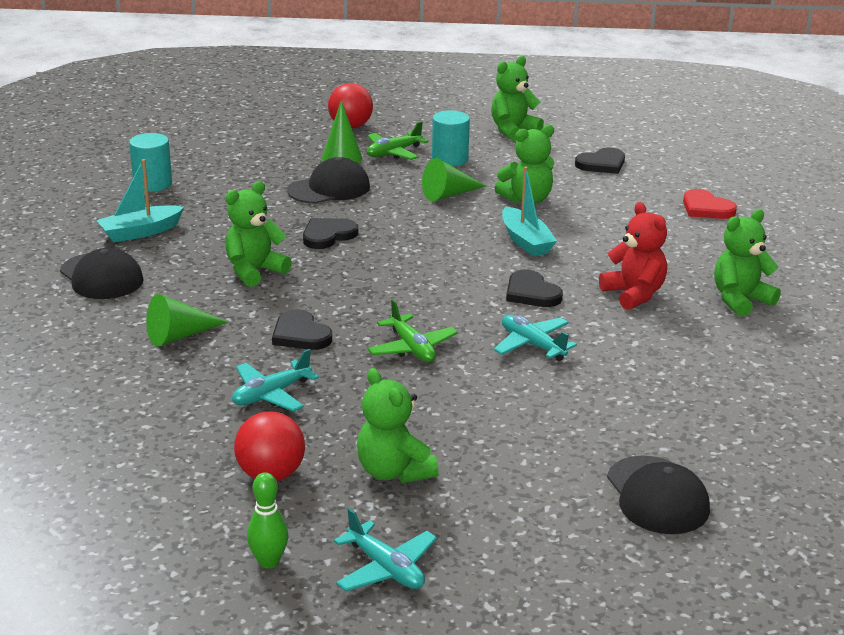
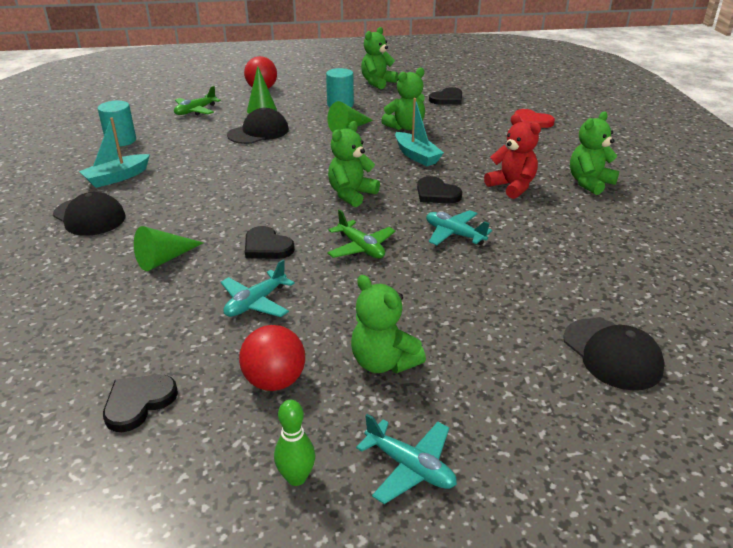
camera: 10 degrees left, 5 degrees up
green teddy bear [225,181,292,287] -> green teddy bear moved to [328,121,380,207]
black heart [303,218,358,249] -> black heart moved to [103,374,178,432]
green plane [367,121,428,160] -> green plane moved to [174,86,221,115]

